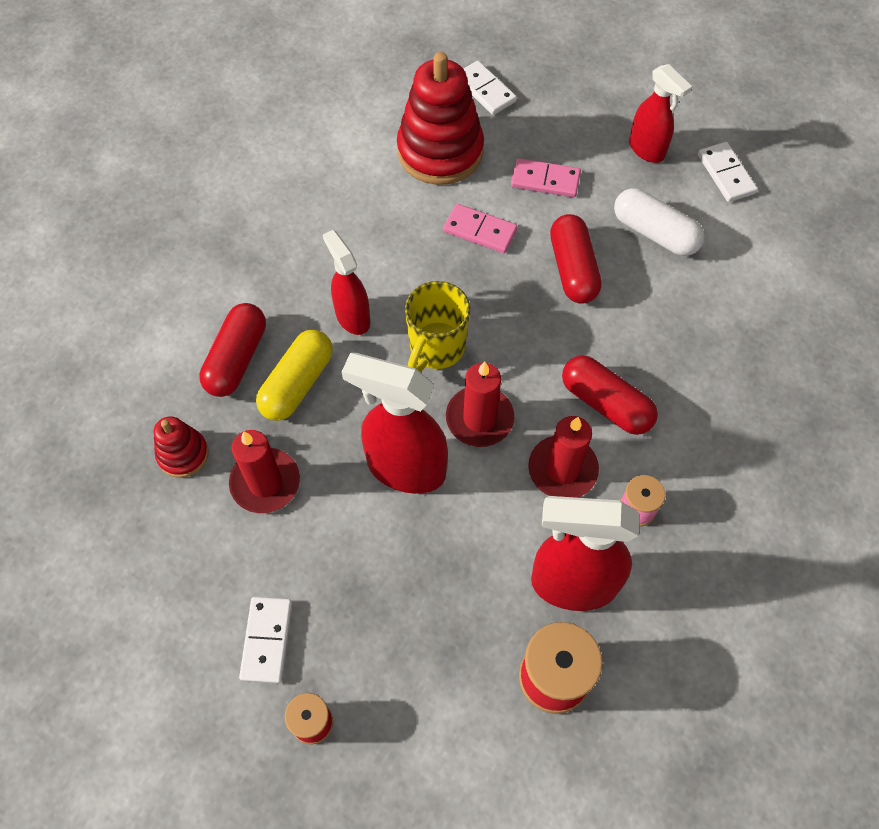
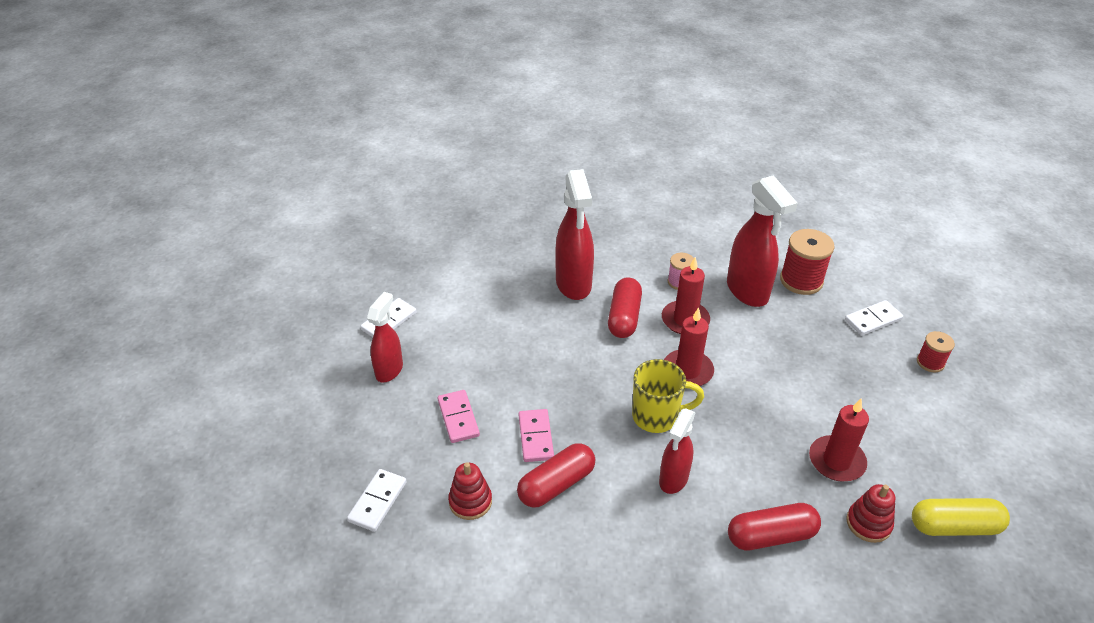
camera: 120 degrees left, 20 degrees down
white domino [239,597,293,684] -> white domino moved to [845,300,903,336]
yellow capsule [256,330,333,421] -> yellow capsule moved to [912,498,1010,536]
red spray bottle [342,353,448,494] -> red spray bottle moved to [555,169,594,300]
red stacking toy [397,52,484,185] -> red stacking toy [448,462,492,520], size x0.51
red capsule [550,214,602,304] -> red capsule moved to [517,443,595,508]
white capsule [614,188,705,256] -> none

